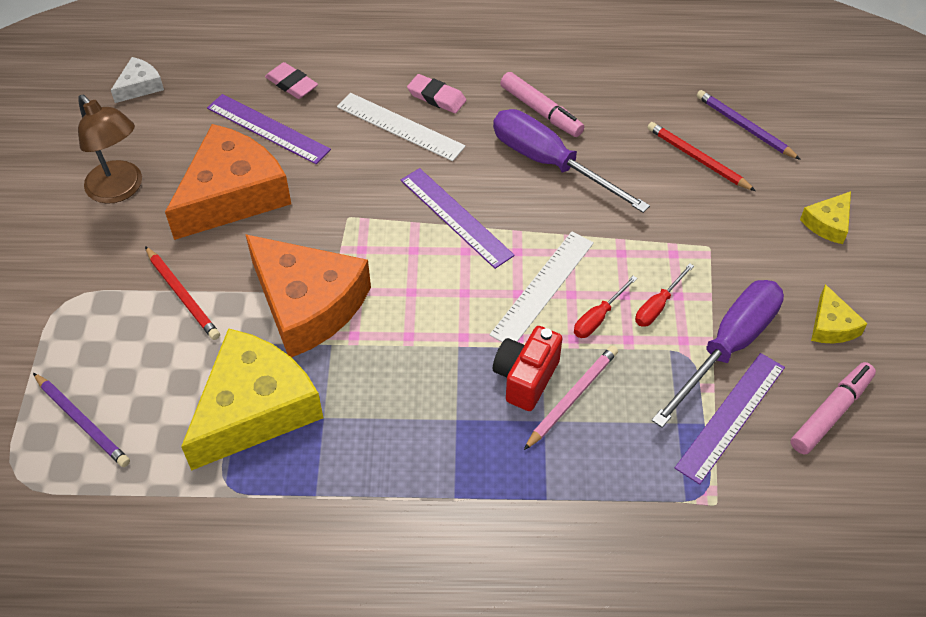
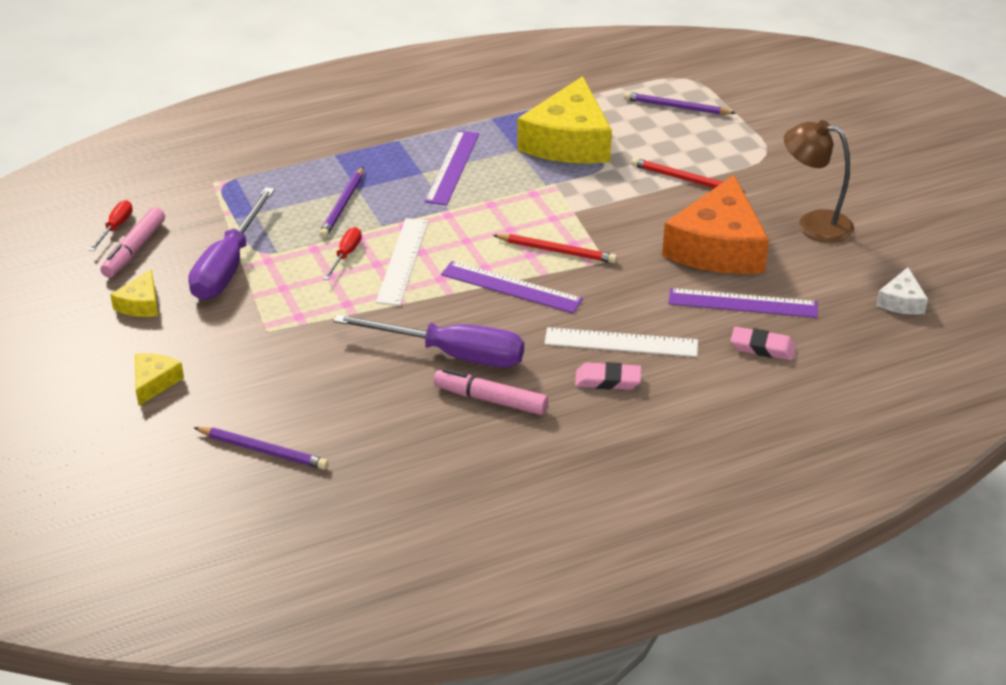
camera: 155 degrees right, 15 degrees down
orange cheese [245,234,371,357] -> none
red camera [493,326,562,411] -> none
pink pencil [524,345,618,450] -> purple pencil [319,167,363,238]
red screwdriver [635,263,694,327] -> red screwdriver moved to [89,200,133,251]
red pencil [647,122,756,191] -> red pencil moved to [493,234,617,263]
purple ruler [675,353,785,485] -> purple ruler moved to [425,131,479,205]
yellow cheese [811,284,868,343] -> yellow cheese turned 135 degrees counterclockwise [110,269,158,317]

